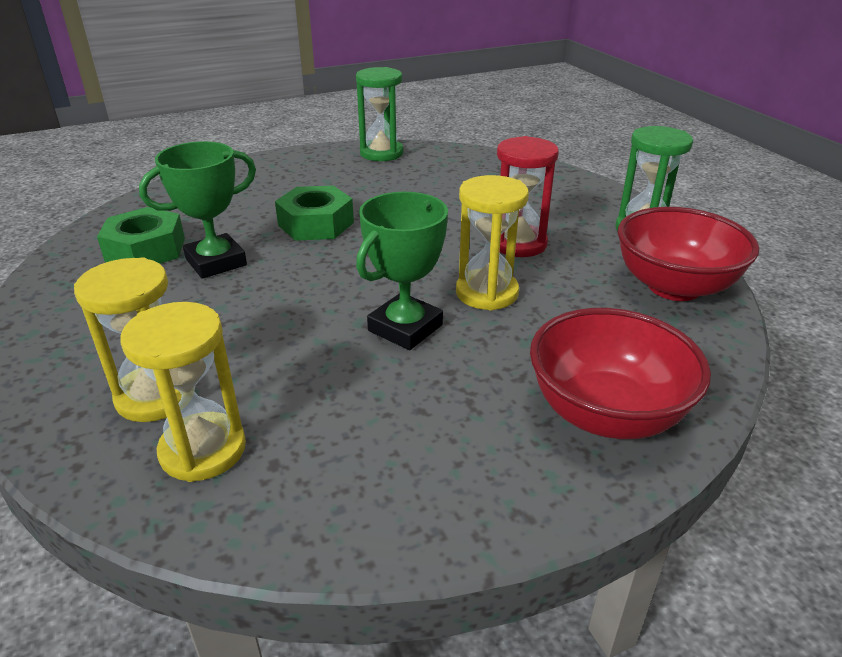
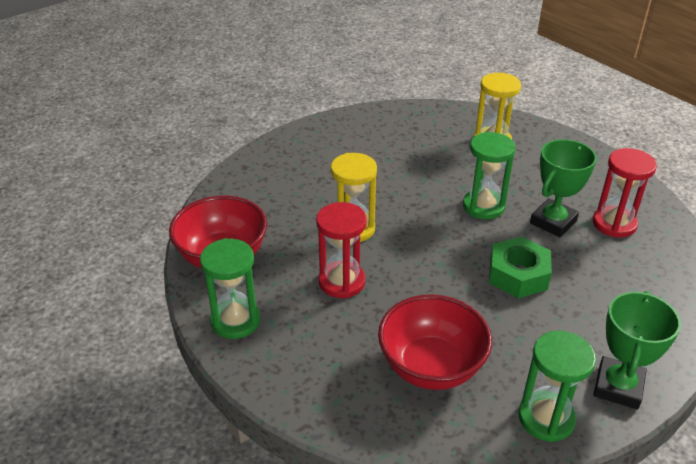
camera: 165 degrees right, 5 degrees up
green nut [97,207,185,264] -> red hourglass [593,148,657,238]
yellow hourglass [120,302,246,482] -> none
green trophy [356,192,448,350] -> green trophy moved to [594,291,681,409]
red bowl [530,308,711,439] -> red bowl moved to [378,294,492,390]
none -> green hourglass [463,132,515,219]

